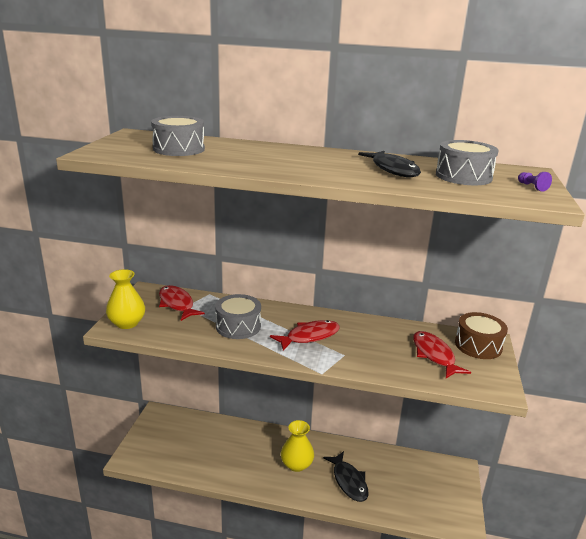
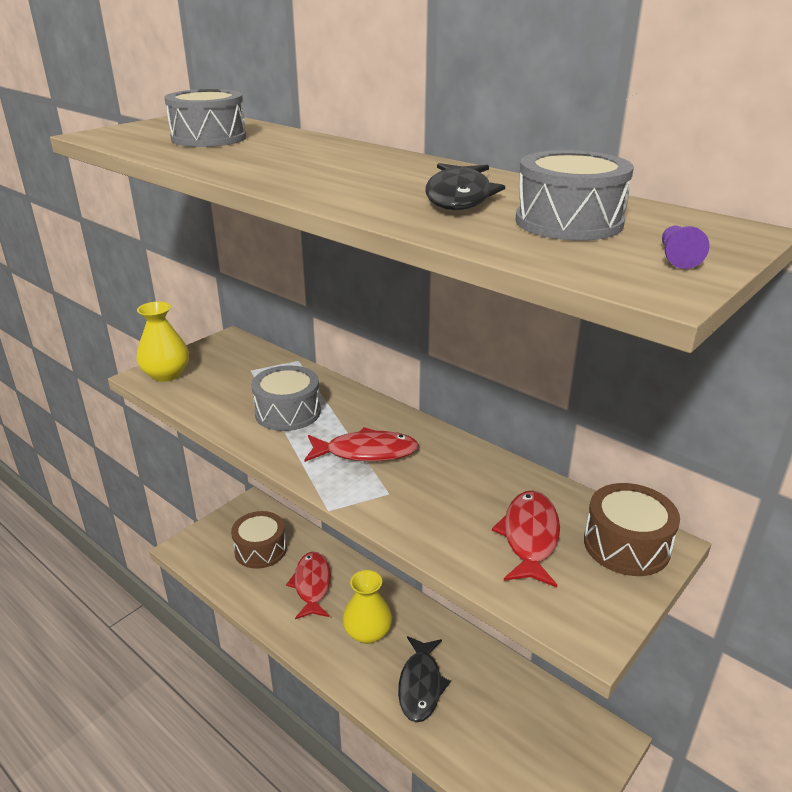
camera: 30 degrees right, 5 degrees up
red fish [159,285,205,321] -> red fish moved to [286,552,331,619]
none -> brown drum [231,511,287,569]

